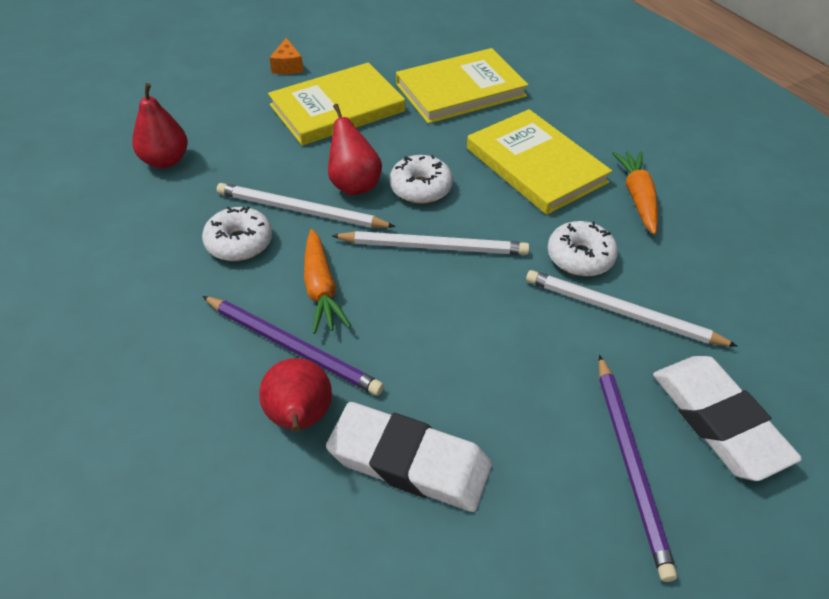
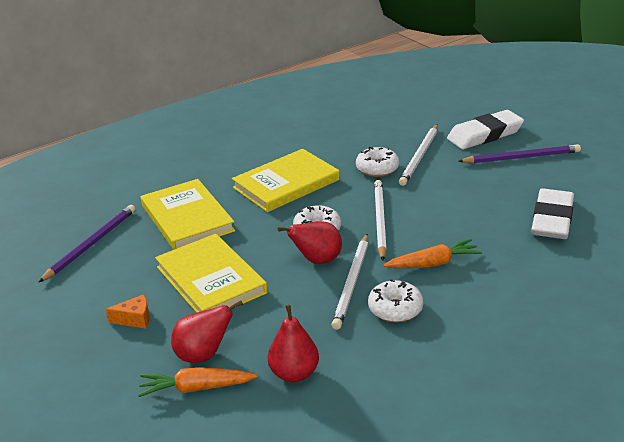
camera: 90 degrees left, 15 degrees down
purple pencil [202,296,384,396] -> purple pencil moved to [39,205,135,282]
red pear [259,358,332,432] -> red pear moved to [171,300,243,363]
orange carrot [612,151,658,235] -> orange carrot moved to [138,367,257,397]

